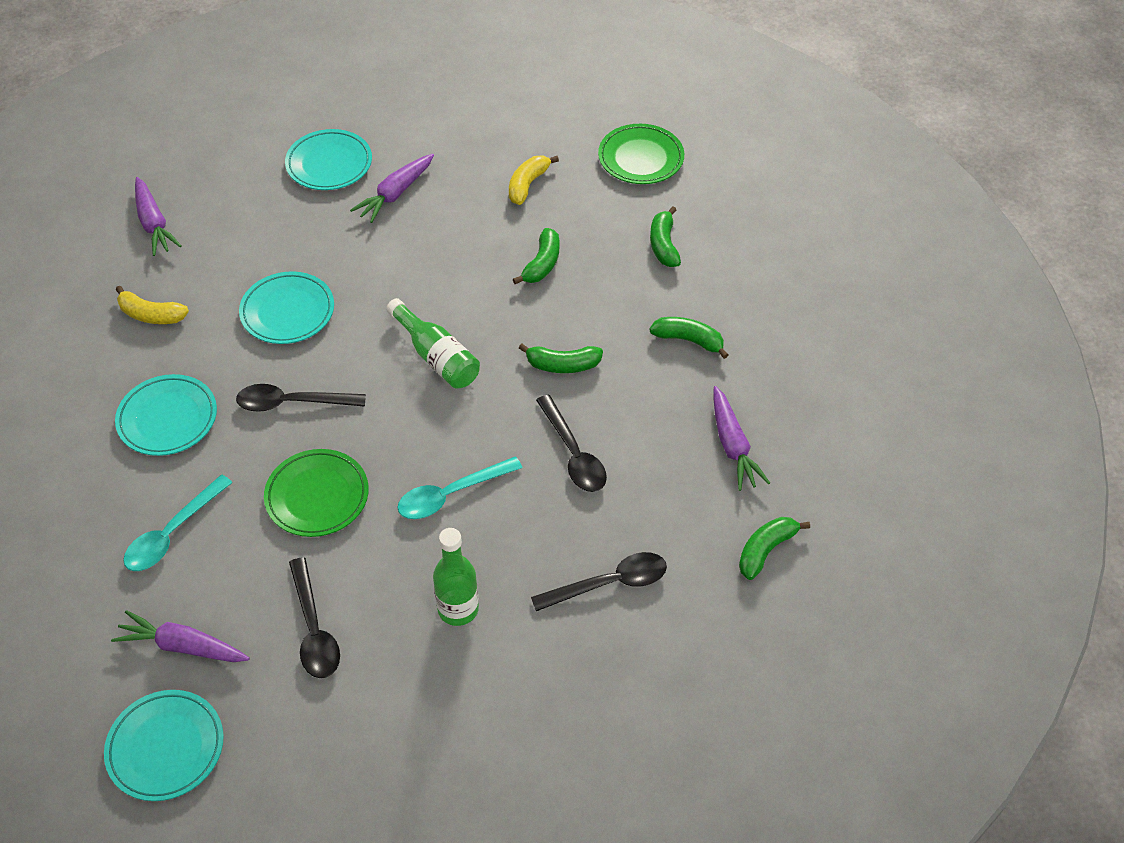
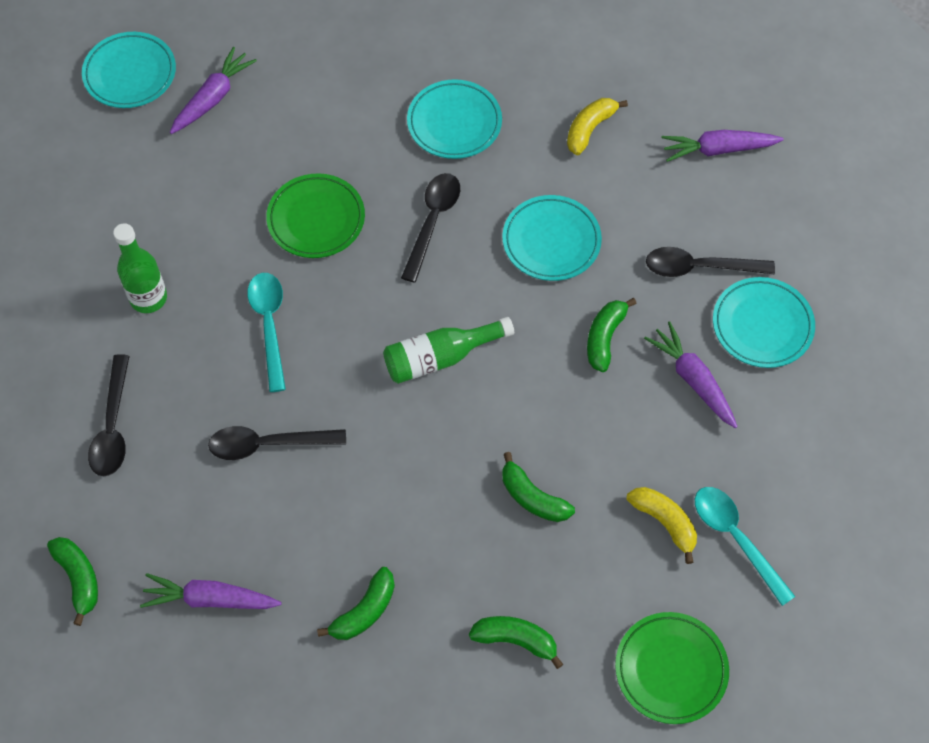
camera: 110 degrees right, 10 degrees up
turquoise spoon [123,475,233,571] -> turquoise spoon moved to [695,487,796,606]
black spoon [289,557,340,678] -> black spoon moved to [646,247,775,277]
green banana [519,344,603,373] -> green banana moved to [587,298,637,372]

